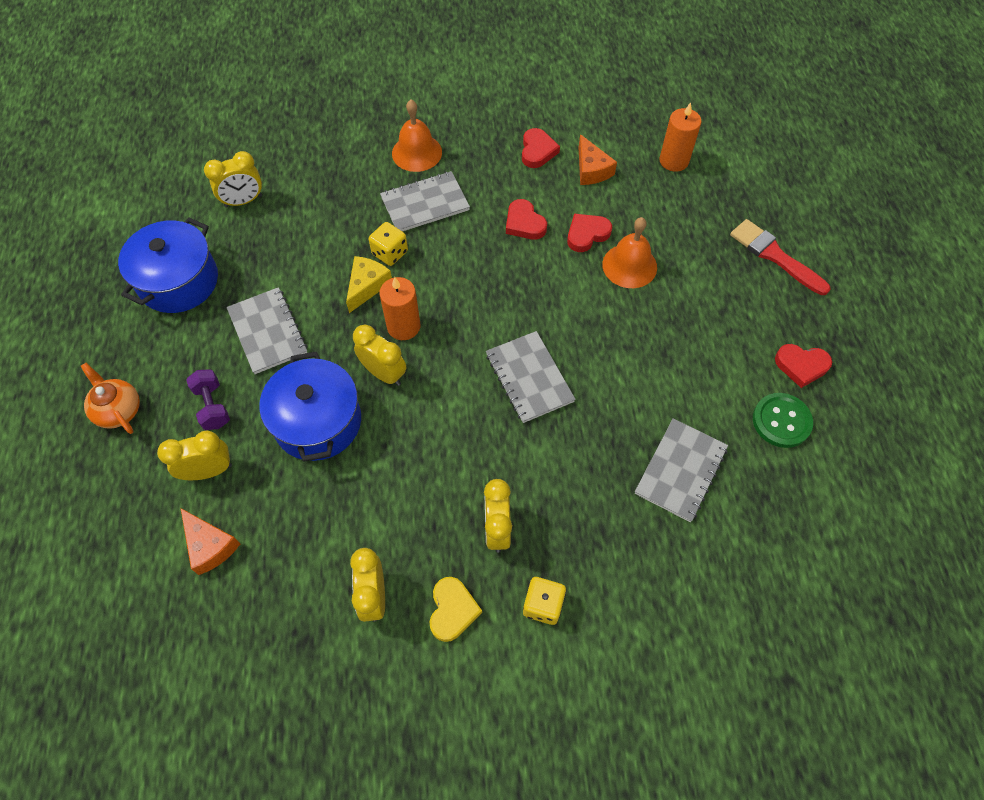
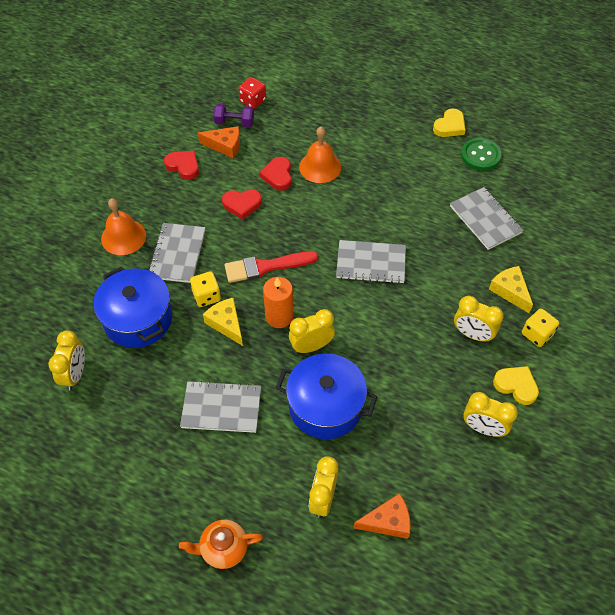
camera: 60 degrees left, 5 degrees down
blue pot [118,217,218,313] -> blue pot moved to [94,266,172,348]
purple dumbbell [186,369,230,430] -> purple dumbbell moved to [213,104,254,127]
orange candle [659,102,702,172] -> red dice [238,77,266,109]
red brush [730,219,831,295] -> red brush moved to [224,251,318,283]
red heart [775,344,832,388] -> yellow heart [433,109,466,137]
none -> yellow cheese [489,266,533,313]

